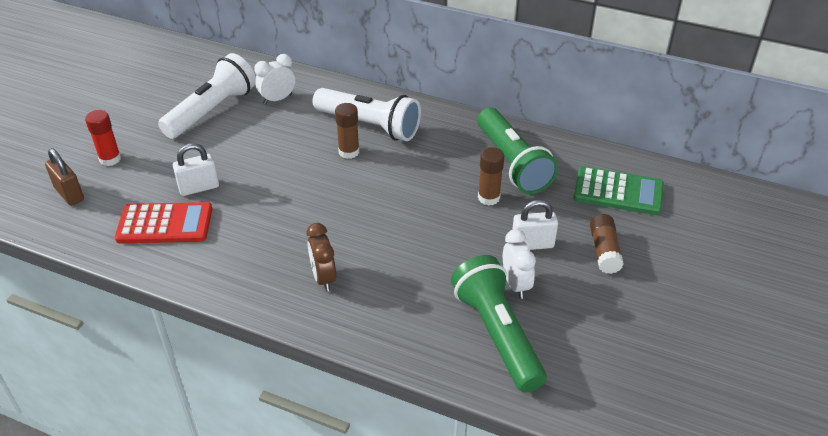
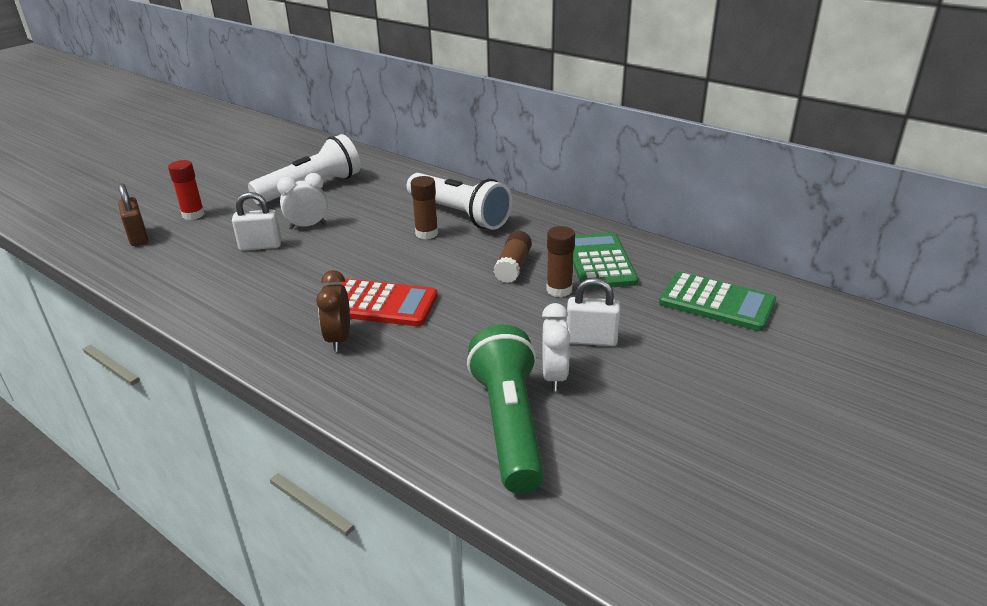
camera: 15 degrees right, 10 degrees down
red calculator [115,202,213,243] -> red calculator moved to [341,279,438,326]
white clock [254,54,296,104] -> white clock moved to [277,173,327,229]
green flashlight [478,108,558,194] -> green calculator [573,233,638,289]
brown glue stick [590,214,624,274] -> brown glue stick moved to [494,231,532,283]

